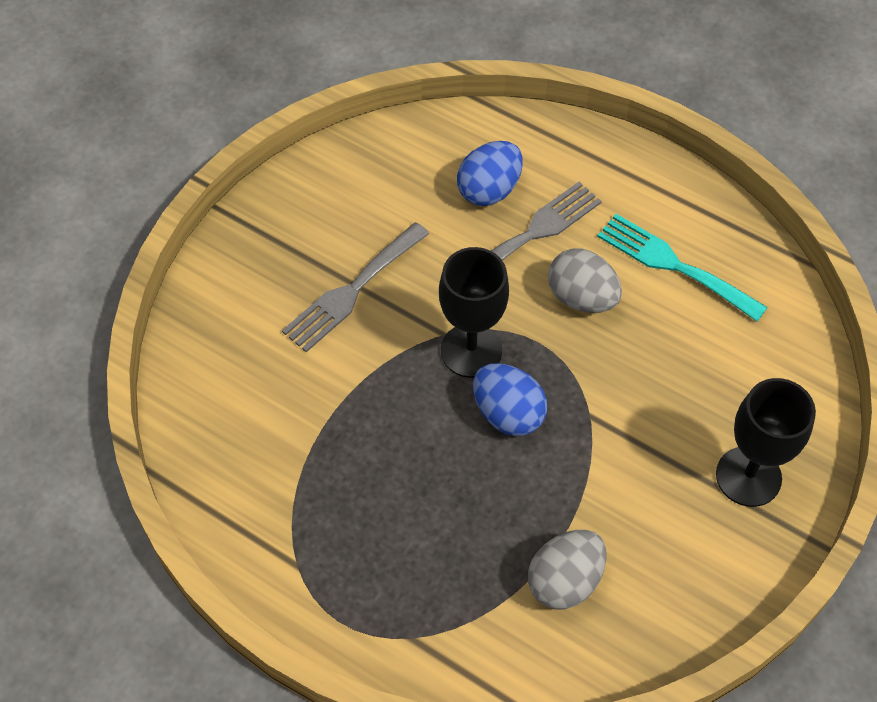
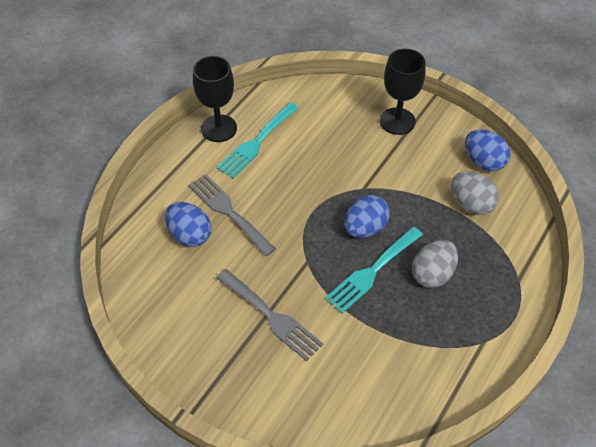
camera: 90 degrees left, 5 degrees down
black goblet [439,247,509,378] -> black goblet moved to [193,56,237,142]
grey egg [548,248,622,313] -> grey egg moved to [412,240,458,288]
none -> turquoise fork [325,227,423,314]
none -> blue egg [465,129,510,171]

